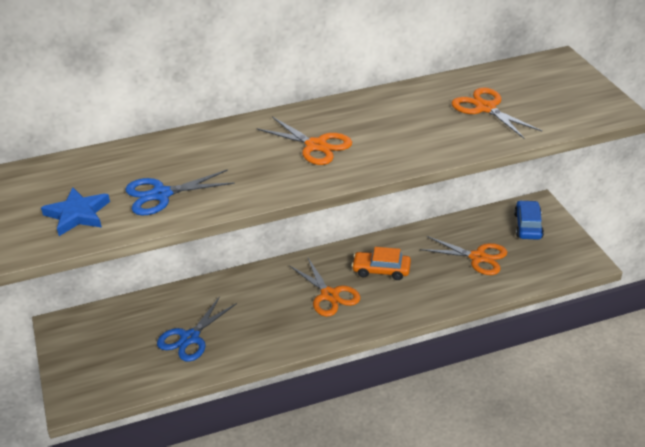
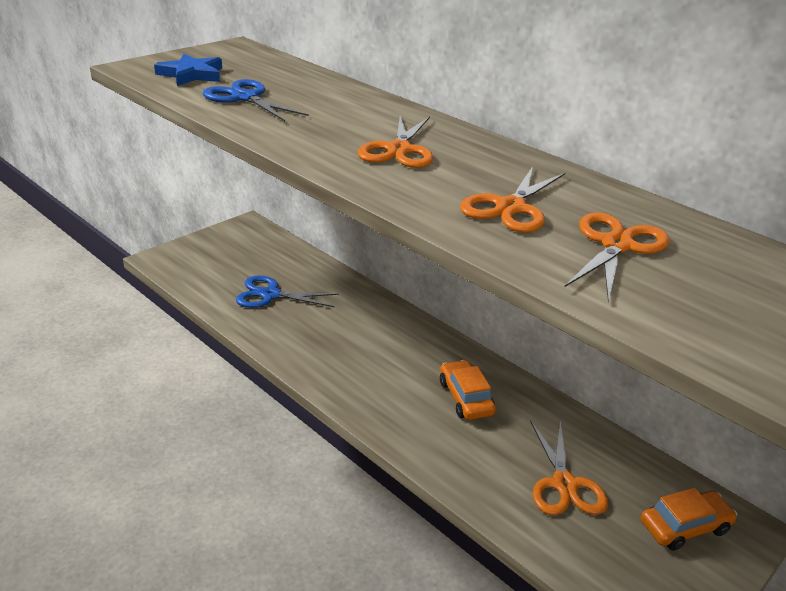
camera: 60 degrees right, 5 degrees down
orange scissors [290,258,360,317] -> orange scissors moved to [460,166,565,233]
blue car [514,200,544,240] -> orange car [641,488,737,551]

